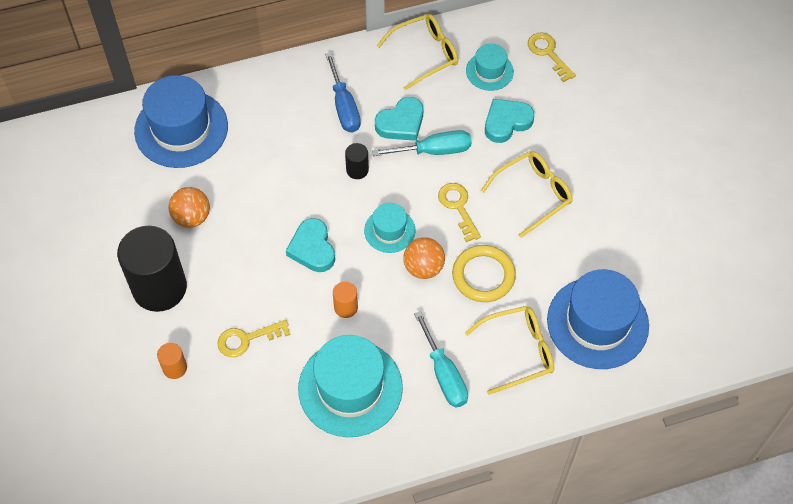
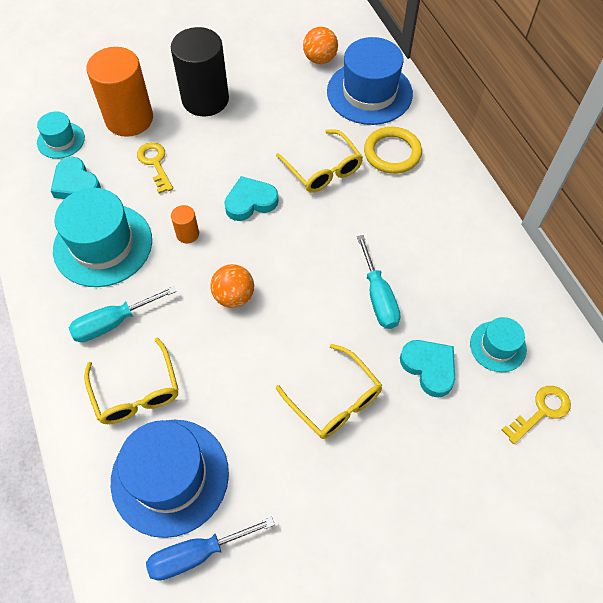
camera: 85 degrees right, 0 degrees up
orange cylinder [157,343,187,379] -> orange cylinder [86,47,153,137], size x2.31
orange ball [169,187,210,228] -> orange ball moved to [303,27,338,64]
blue screwdriver [325,52,361,132] -> blue screwdriver moved to [146,517,275,581]
black cylinder [345,143,369,179] -> none
turquoise hat [364,203,416,253] -> turquoise hat moved to [37,111,85,159]
turquoise heart [375,97,423,141] -> turquoise heart moved to [51,157,101,199]
yellow glasses [377,14,458,90] -> yellow glasses moved to [276,129,363,193]
yellow key [438,183,481,242] -> none
yellow ring [452,245,516,302] -> yellow ring moved to [364,127,422,174]

